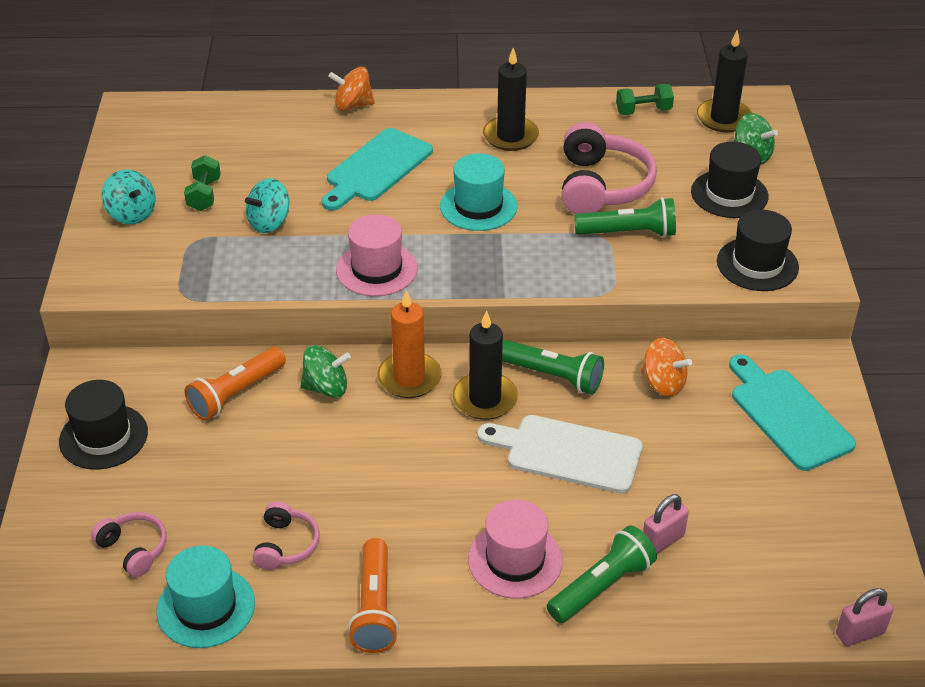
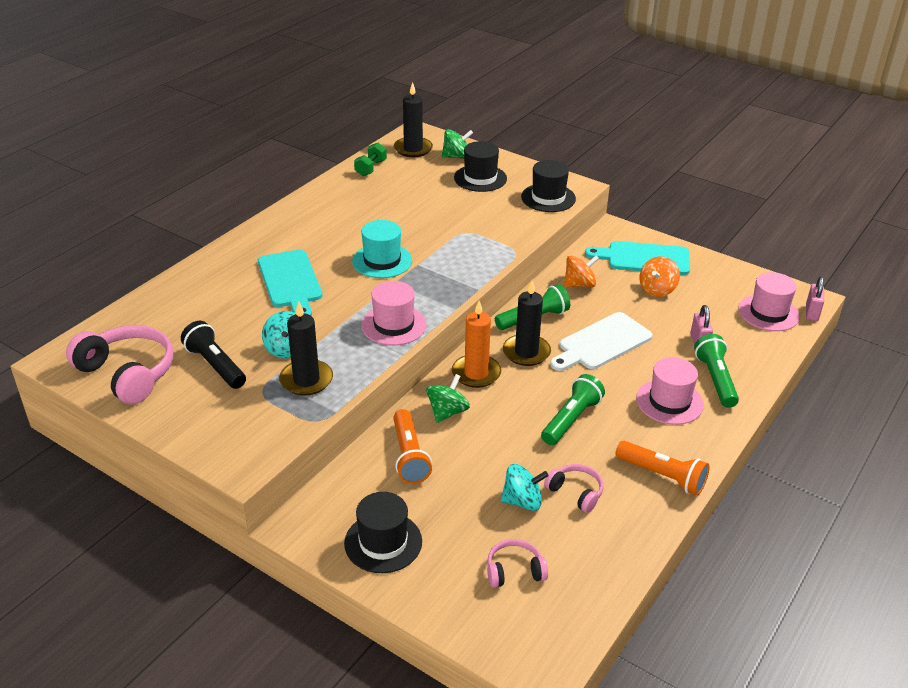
camera: 55 degrees left, 5 degrees down
turquoise spinning top [102,169,156,224] -> turquoise spinning top moved to [501,464,549,511]
turquoise hat [156,546,255,648] -> none
green dumbbell [184,155,221,211] -> black flashlight [181,321,246,389]
orange spinning top [328,67,374,111] -> orange spinning top moved to [639,256,680,297]
black candle [483,48,539,151] -> black candle moved to [279,301,333,396]
pink headphones [562,122,657,214] -> pink headphones moved to [66,325,173,404]
green flashlight [574,197,676,238] -> green flashlight moved to [541,374,605,445]
none -> pink hat [738,272,800,331]

